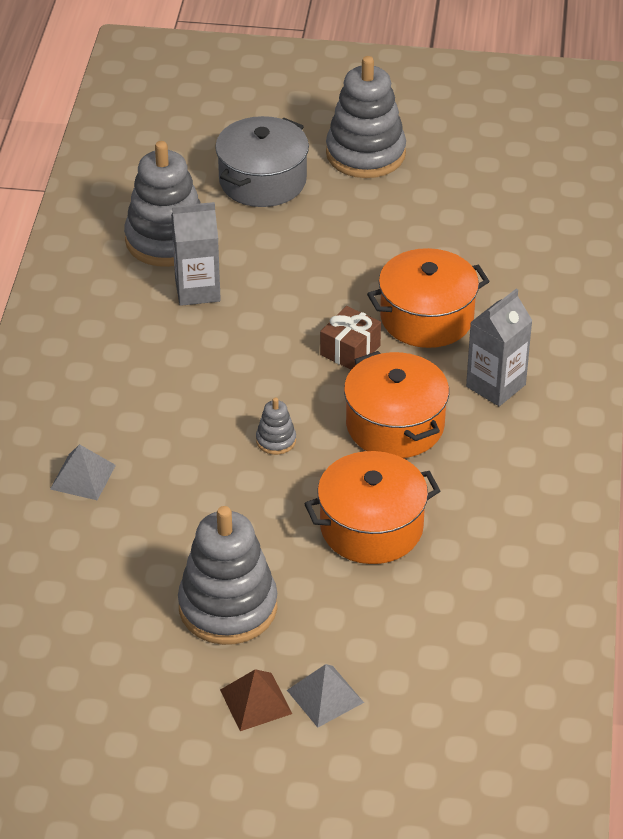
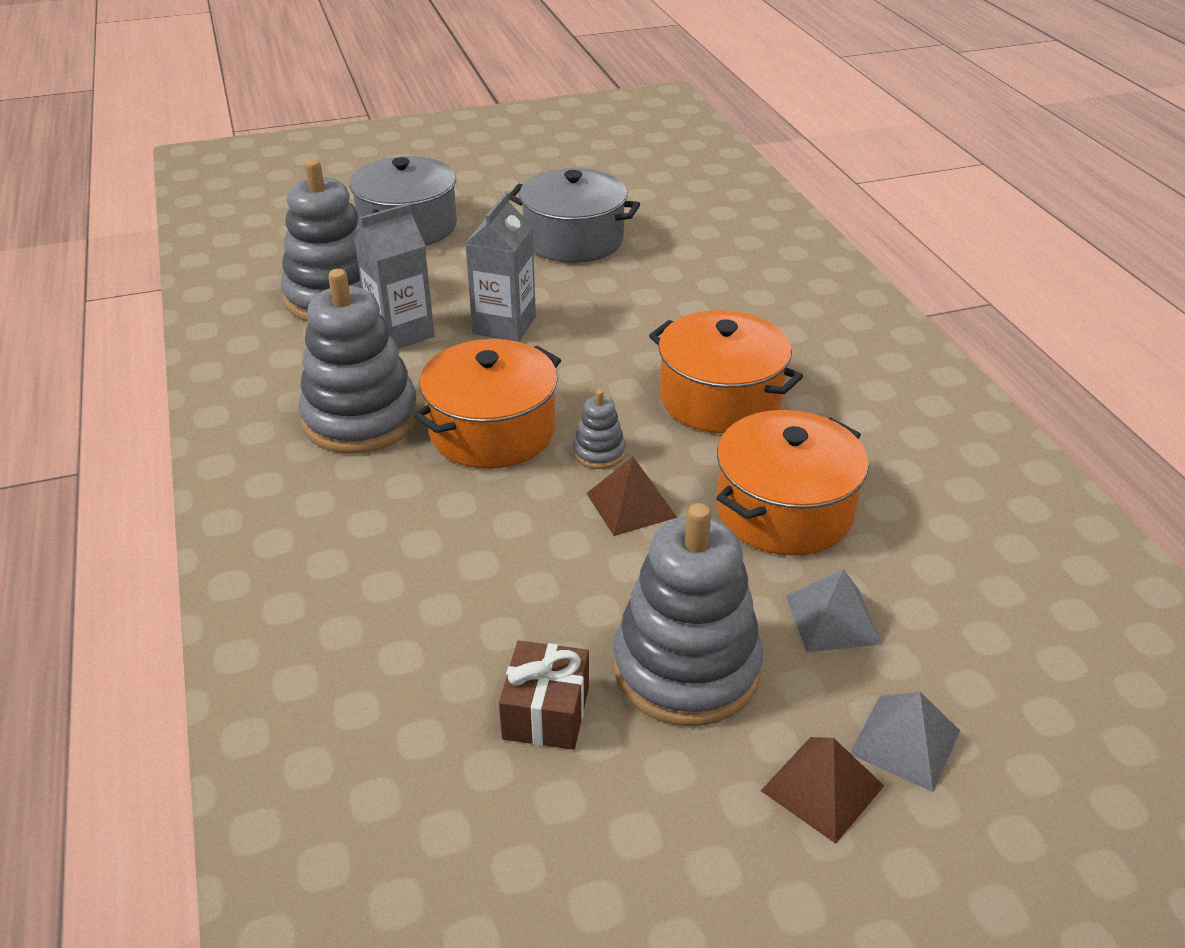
camera: 25 degrees left, 5 degrees down
grey pyramid [50,444,116,501] -> grey pyramid moved to [786,569,882,652]
brown gift [320,306,381,370] -> brown gift moved to [499,640,589,750]
grey stacking toy [326,56,406,178] -> grey stacking toy moved to [298,269,419,454]
orange pot [367,248,490,348] -> orange pot moved to [412,339,561,469]
grey carton [466,289,533,406] -> grey carton moved to [465,192,536,342]
none -> grey pot [509,168,640,263]
none -> brown pyramid [586,456,677,536]

